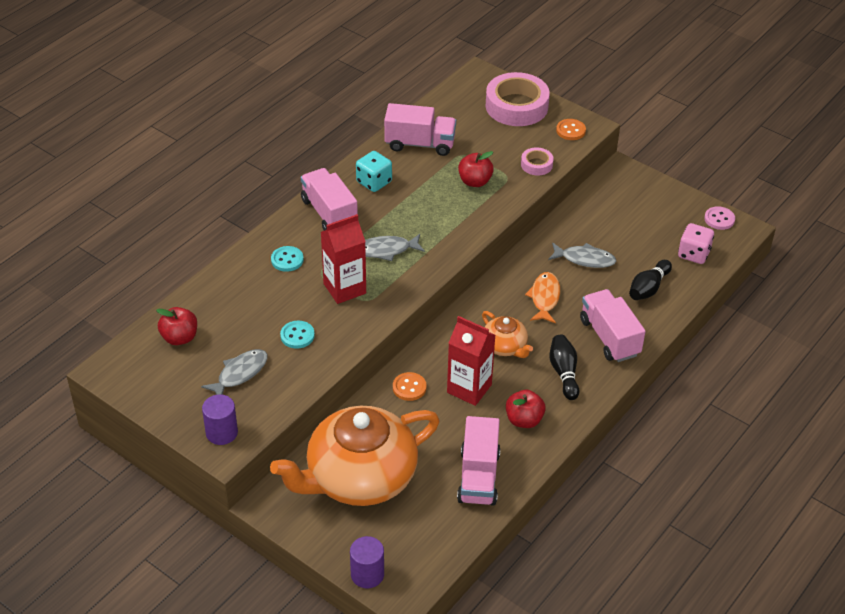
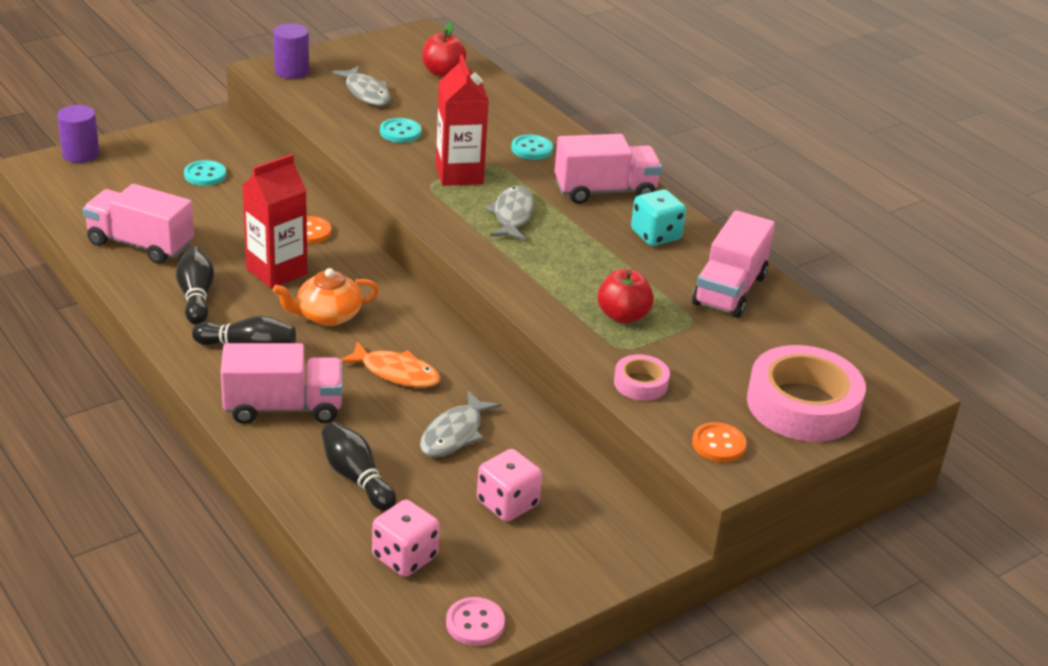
camera: 105 degrees right, 10 degrees down
orange teapot [270,406,439,506] -> turquoise button [184,160,226,186]
red apple [506,390,546,428] -> black bowling pin [176,246,214,325]
none -> pink dice [477,449,542,522]

